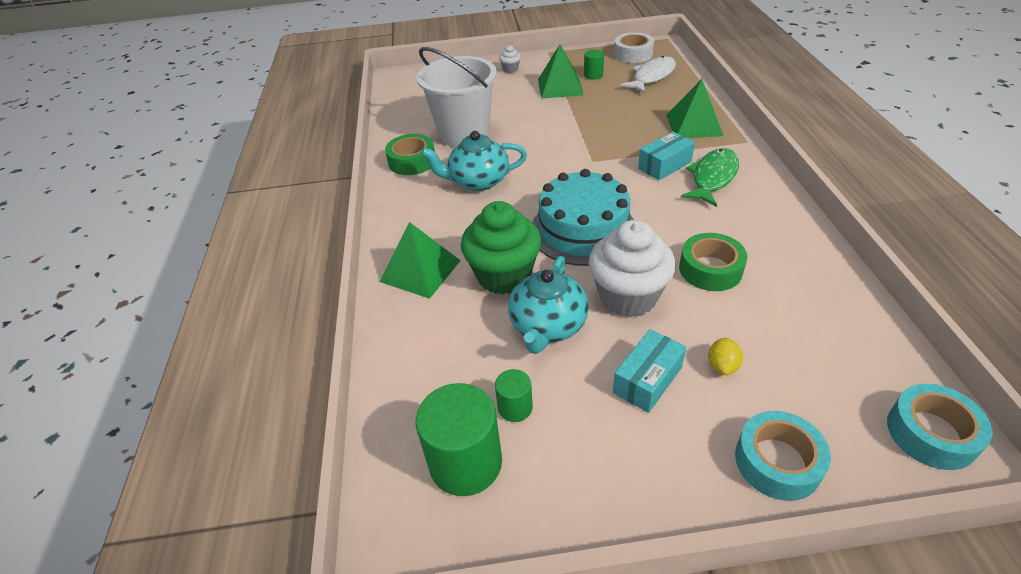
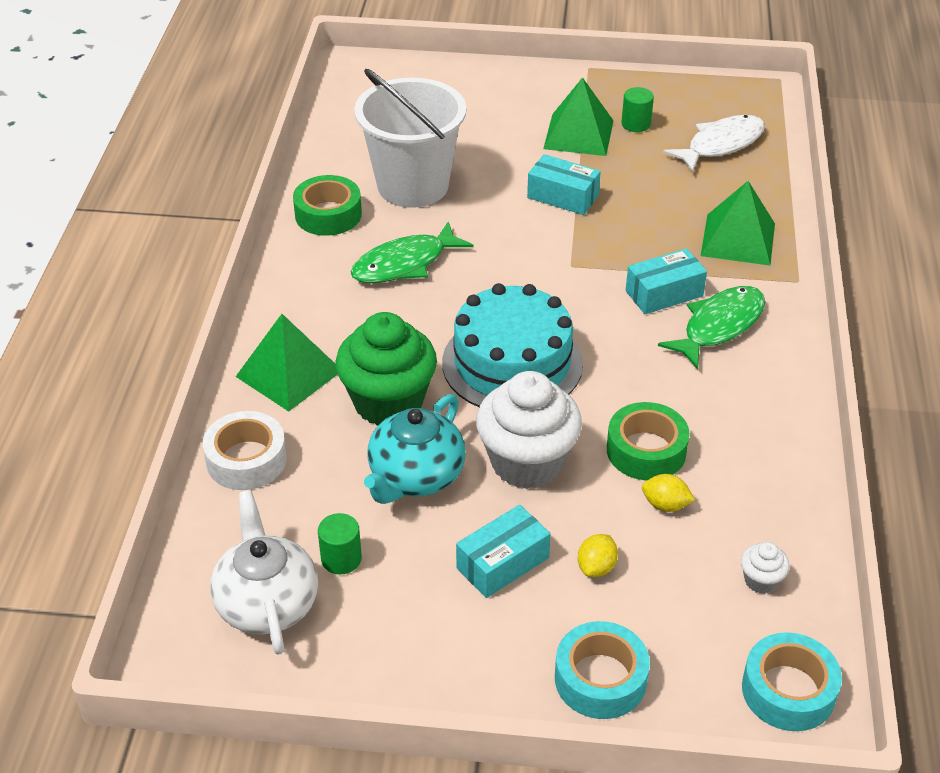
camera: 10 degrees right, 0 degrees up
green cylinder [416,383,502,496] -> white teapot [210,490,318,655]
turquoise teapot [421,131,527,191] -> green fish [351,222,473,283]
white cupcake [499,45,521,73] -> white cupcake moved to [741,542,790,594]
white tape [614,32,654,63] -> white tape moved to [203,411,287,490]
none -> turquoise box [527,154,601,215]
none -> yellow lemon [642,474,695,512]

